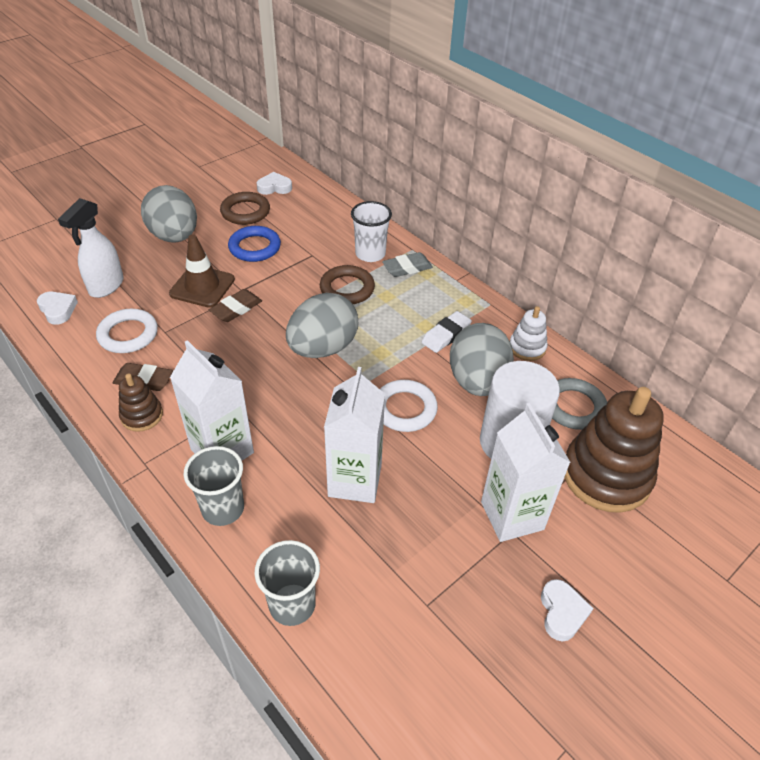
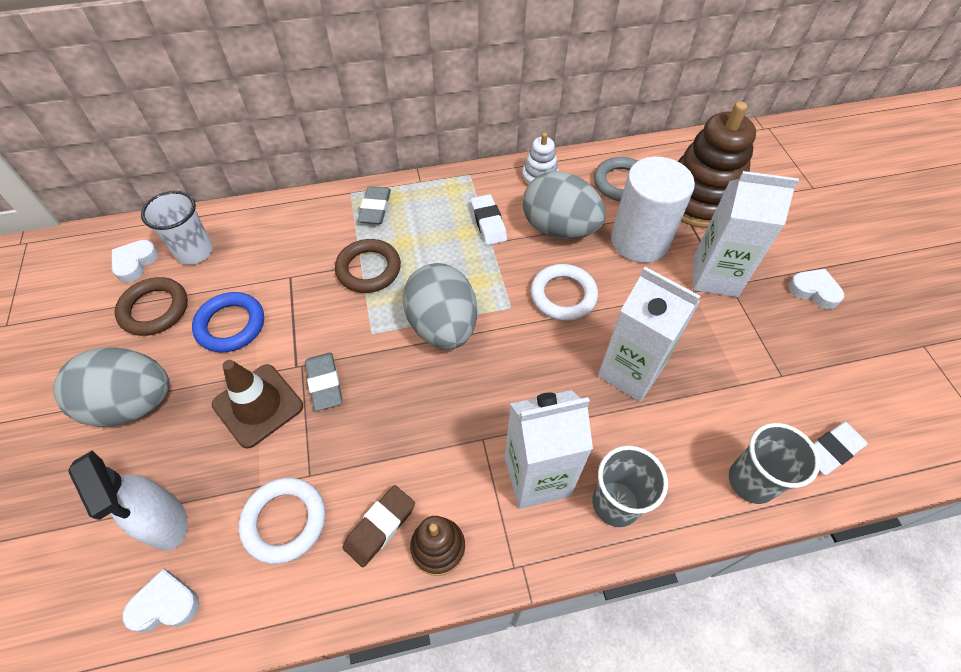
camera: 60 degrees left, 10 degrees up
brown eraser [209,289,262,322] -> grey eraser [305,353,342,411]
white cup [351,201,392,262] -> white cup moved to [141,191,213,265]
none -> white eraser [813,422,868,475]

